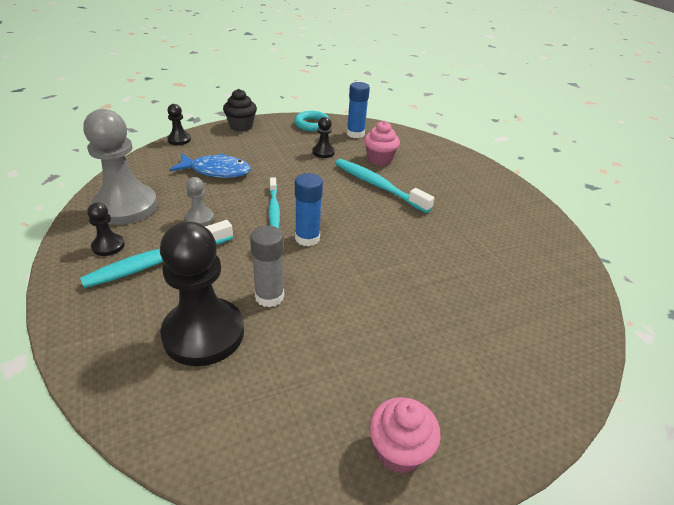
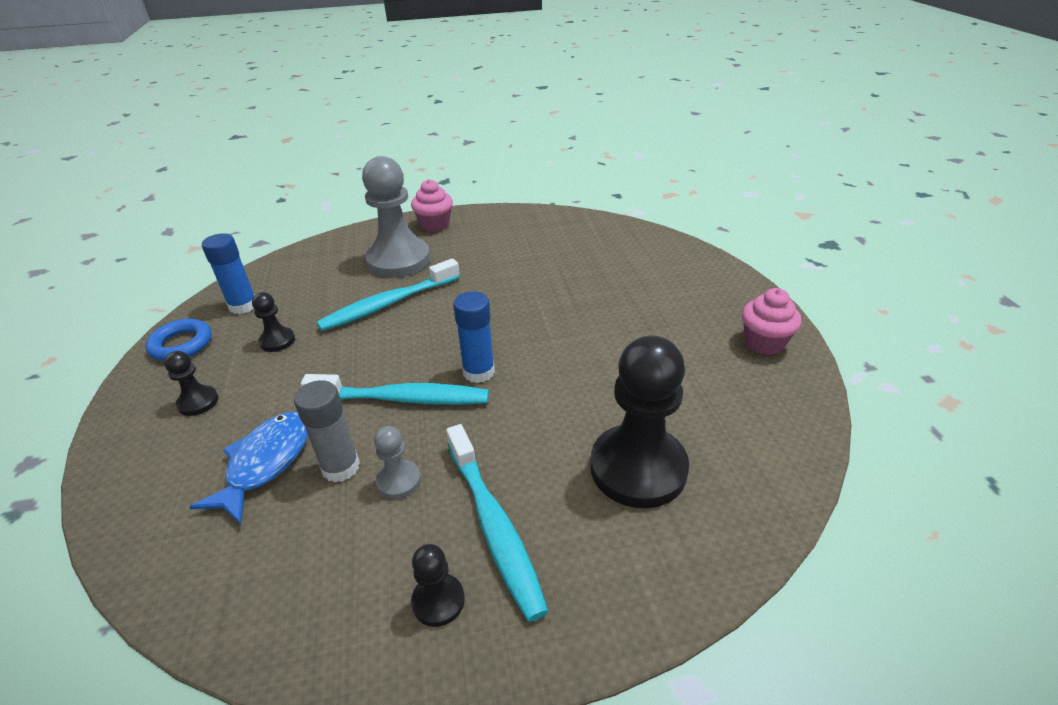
camera: 75 degrees left, 0 degrees up
grey pawn [83,109,157,225] -> grey pawn moved to [362,156,430,278]
black pawn [167,104,191,145] -> black pawn moved to [164,351,218,416]
black cupcake [223,89,257,132] -> none
grey glue stick [250,226,284,307] -> grey glue stick moved to [294,380,360,482]
turquoise toothbrush [269,178,280,229] -> turquoise toothbrush [301,374,489,405], size x1.61
turquoise ring [294,111,330,132] -> blue ring [145,319,212,361]
pink cupcake [364,121,400,166] -> pink cupcake moved to [411,179,453,232]

